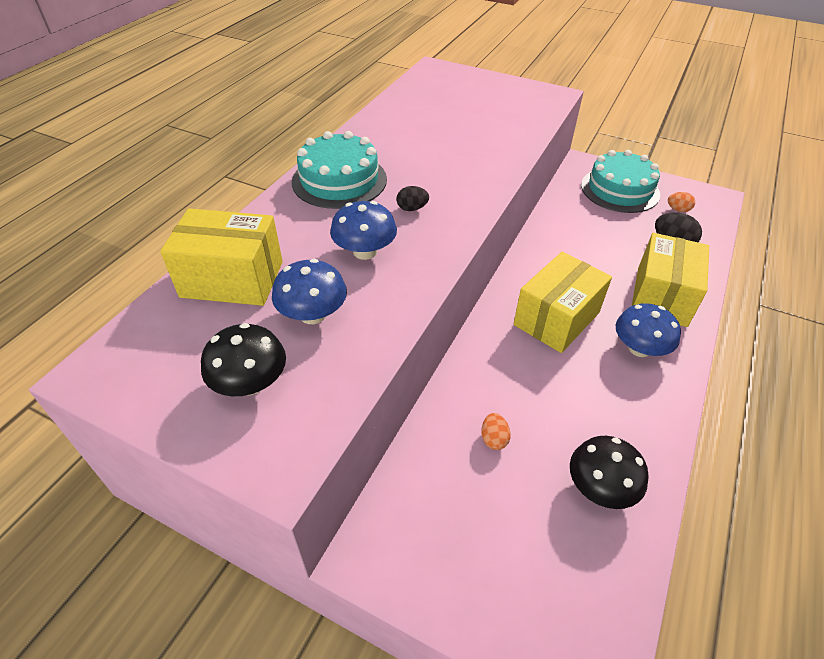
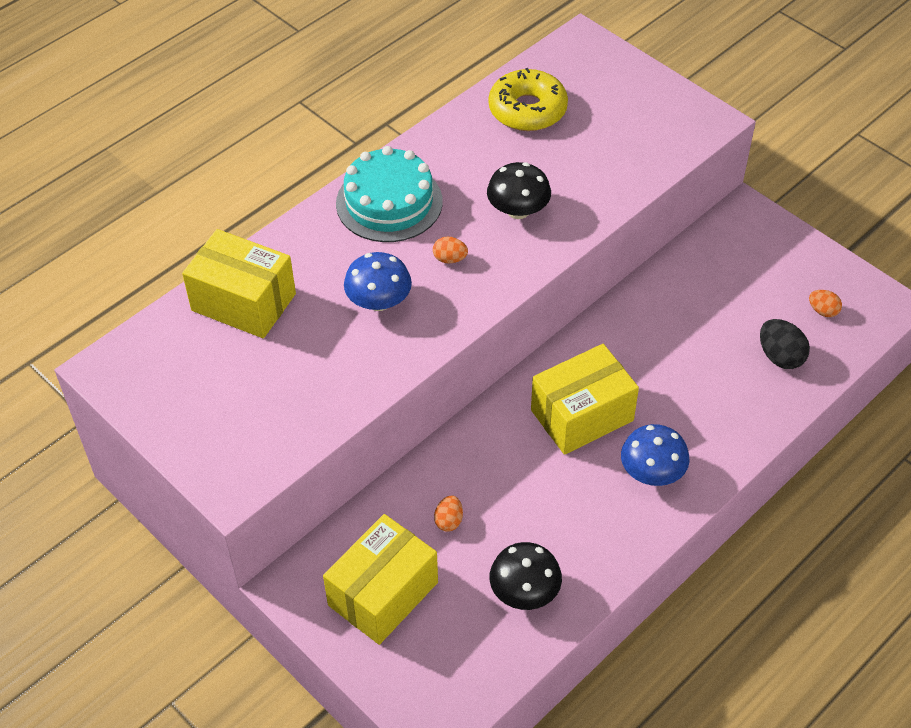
camera: 20 degrees right, 5 degrees up
black mushroom [201,323,286,396] -> black mushroom moved to [487,162,551,219]
blue mushroom [272,259,347,324] -> none
black egg [397,186,429,211] -> orange egg [433,237,468,263]
turquoise cake [581,150,660,213] -> none
yellow box [632,233,709,327] -> yellow box moved to [323,514,438,645]
none -> yellow donut [489,68,568,131]

